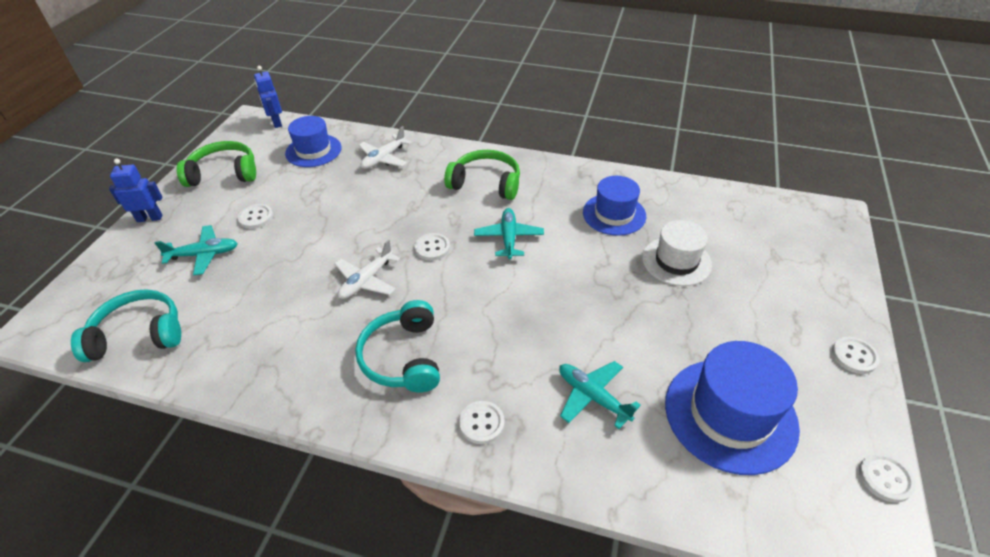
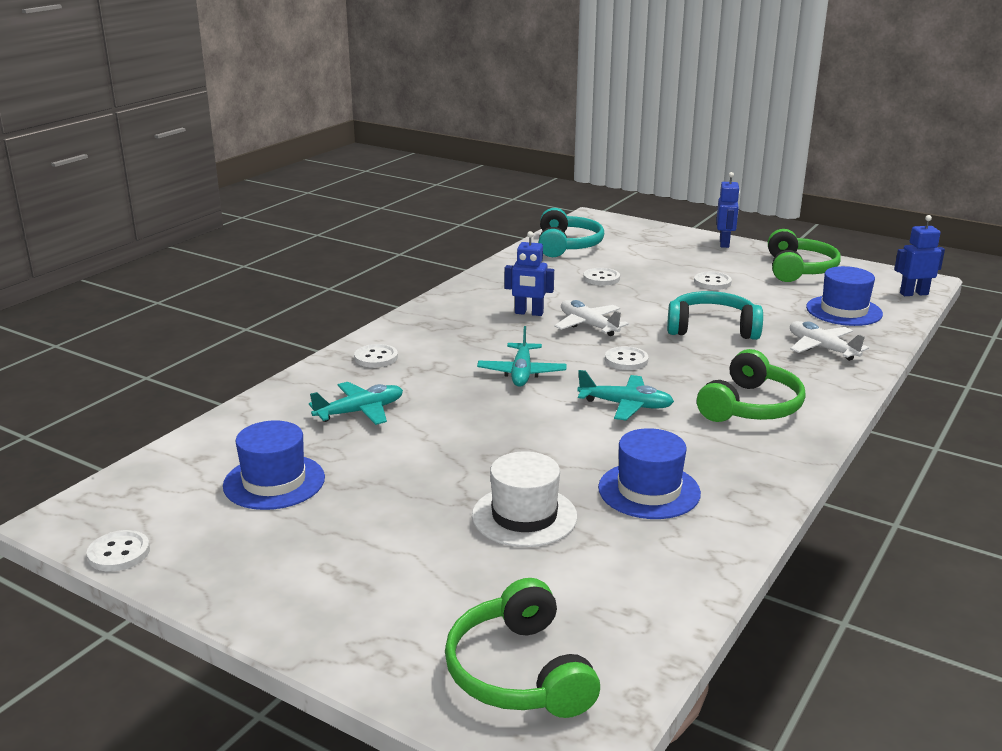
camera: 105 degrees right, 20 degrees down
turquoise plane [155,225,238,275] -> turquoise plane moved to [477,326,567,387]
turquoise headphones [355,300,440,393] -> turquoise headphones moved to [667,291,763,340]
blue hat [665,341,800,475] -> blue hat [223,420,325,510], size x0.66
white button [832,337,880,374] -> white button moved to [583,268,620,286]
none -> green headphones [445,578,600,718]
none -> blue robot [505,231,554,316]

